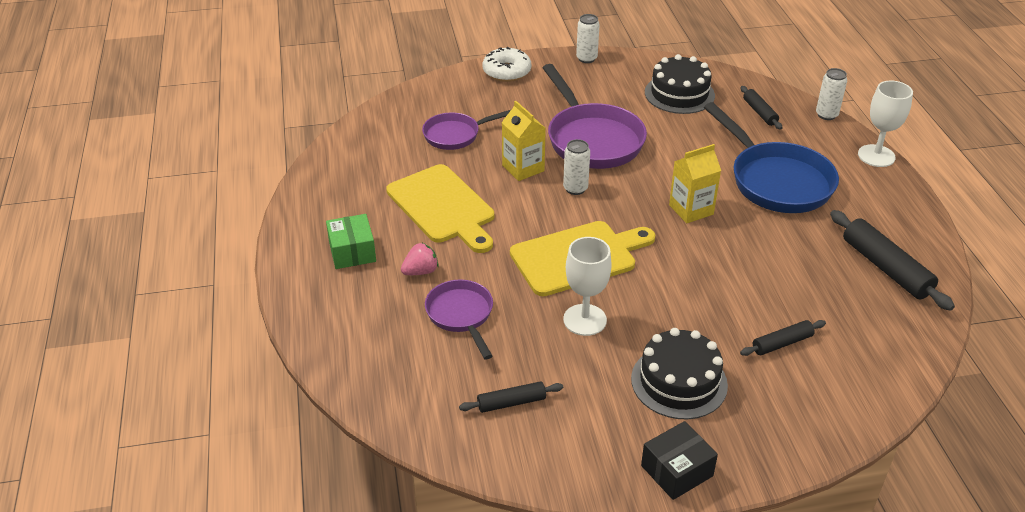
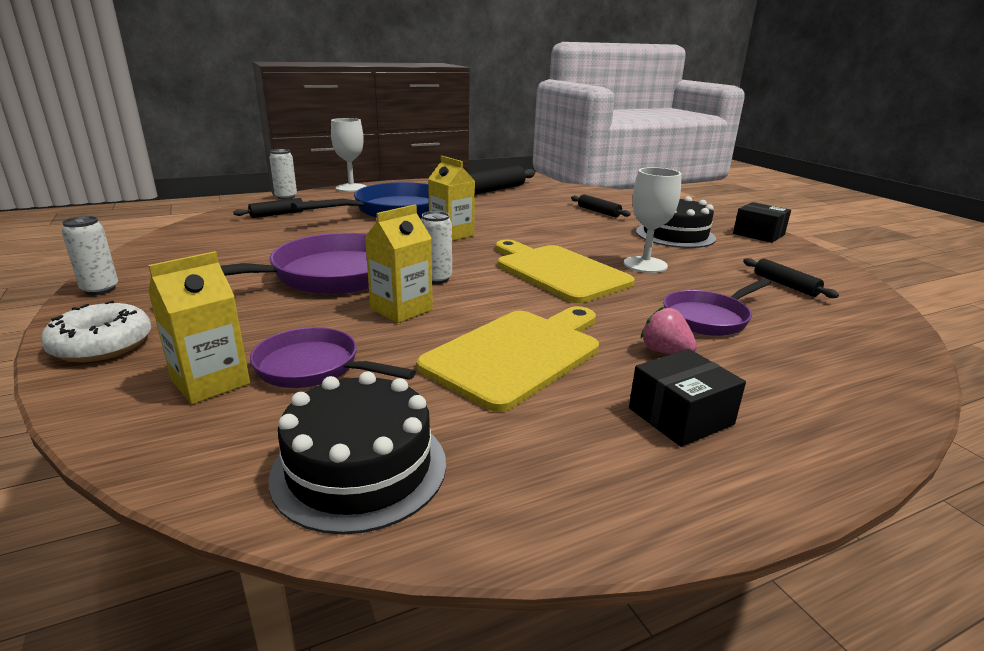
camera: 105 degrees left, 15 degrees down
green box [326,214,376,269] -> black box [629,349,746,447]
purple pan [422,110,511,150] -> purple pan turned 150 degrees clockwise [250,327,416,388]
black cake [645,54,715,114] -> black cake moved to [269,371,446,534]
none -> yellow carton [148,251,250,404]

